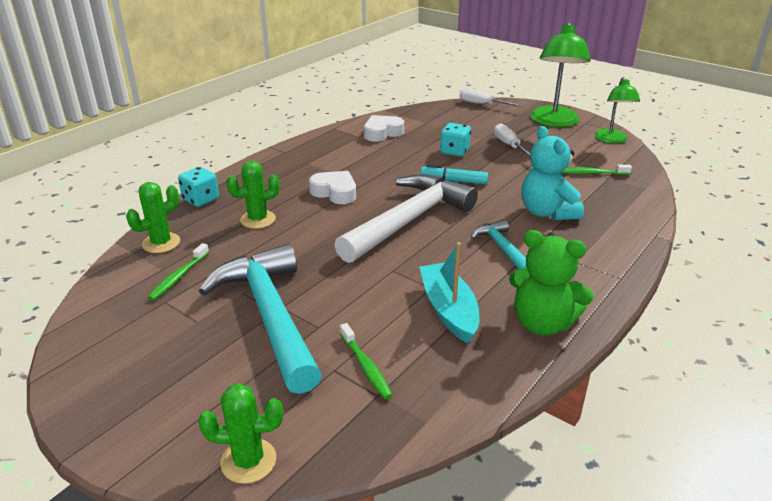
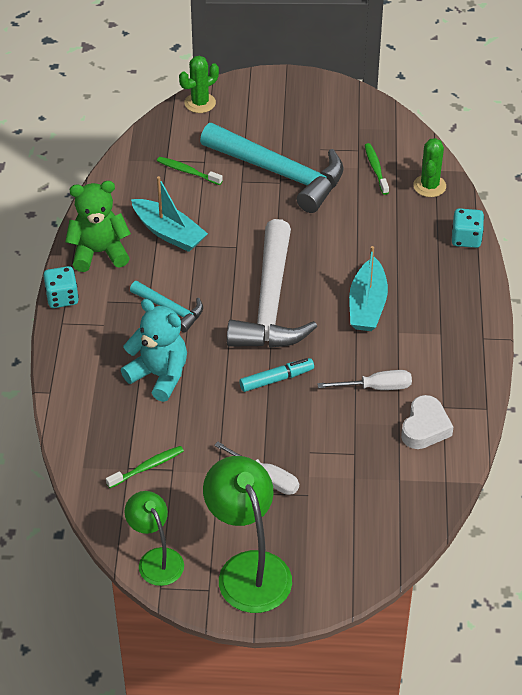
camera: 145 degrees right, 15 degrees up
green cactus [226,161,280,229] -> none
white heart [309,171,356,204] -> turquoise boat [349,246,388,331]
turquoise dice [440,123,471,156] -> turquoise dice moved to [43,266,79,308]
white screwdriver [460,88,523,107] -> white screwdriver moved to [317,370,412,390]

